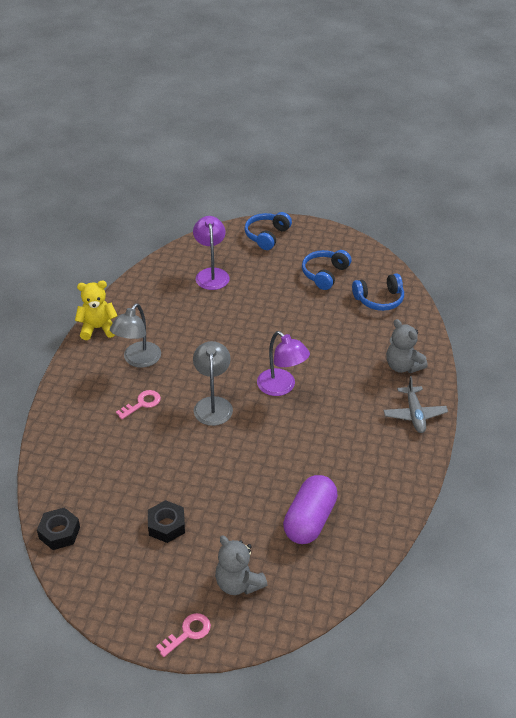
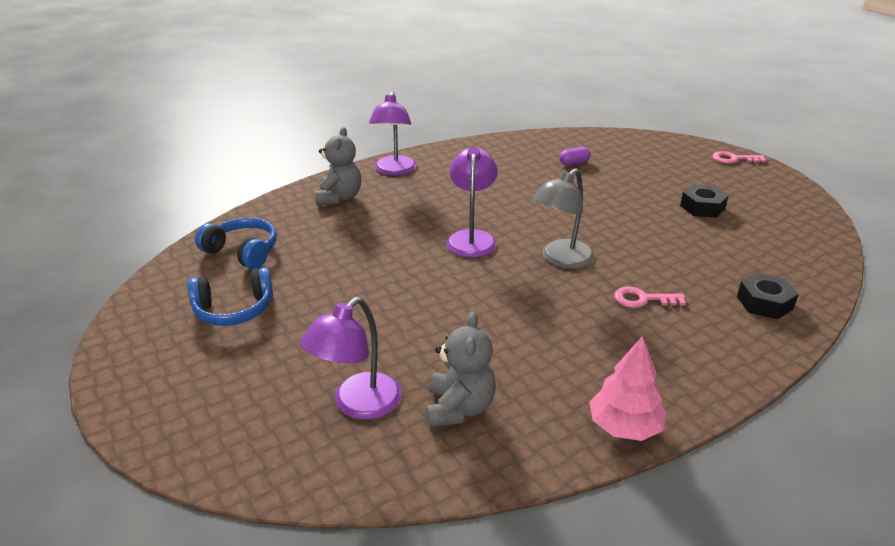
camera: 135 degrees left, 10 degrees down
black nut [37,507,80,550] -> black nut moved to [737,272,799,319]
yellow teddy bear [75,281,117,340] -> pink tree [589,336,667,441]
grey lamp [110,303,161,368] -> none
grey teddy bear [215,535,267,595] -> grey teddy bear moved to [426,312,496,427]
blue headphones [244,212,292,250] -> none
purple capsule [283,475,338,544] -> purple capsule [559,147,590,165], size x0.43
grey plane [383,376,448,433] -> purple lamp [369,92,417,176]

